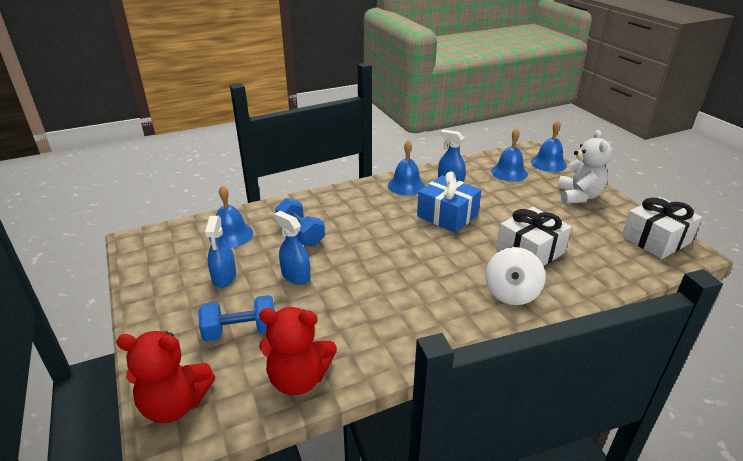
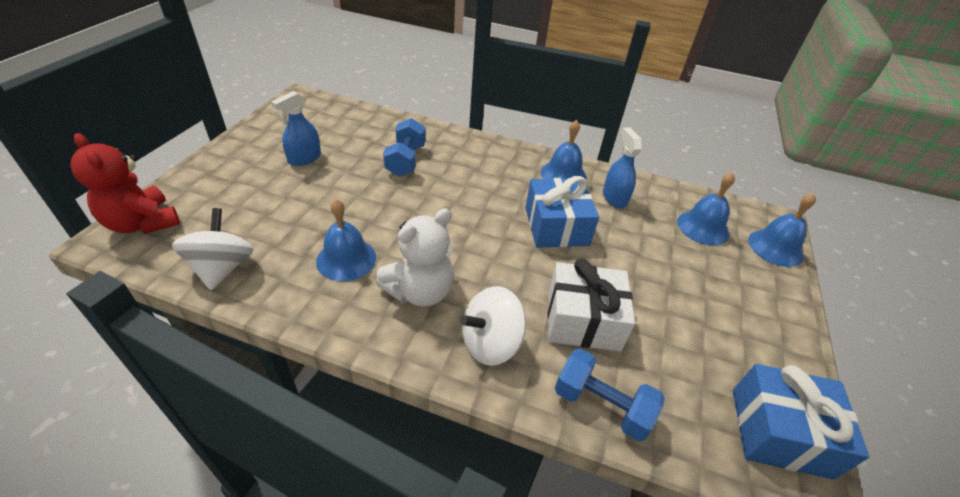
camera: 40 degrees right, 10 degrees up
blue dumbbell [198,295,274,342] -> blue dumbbell moved to [555,348,665,441]
blue bell [209,185,253,248] -> blue bell moved to [316,199,376,281]
red teddy bear [259,307,337,395] -> white spinning top [172,208,254,290]
blue spray bottle [274,211,311,285] -> none
white teddy bear [558,130,612,204] -> white teddy bear moved to [376,209,454,307]
white gift [622,197,702,259] -> blue gift [733,364,869,480]

